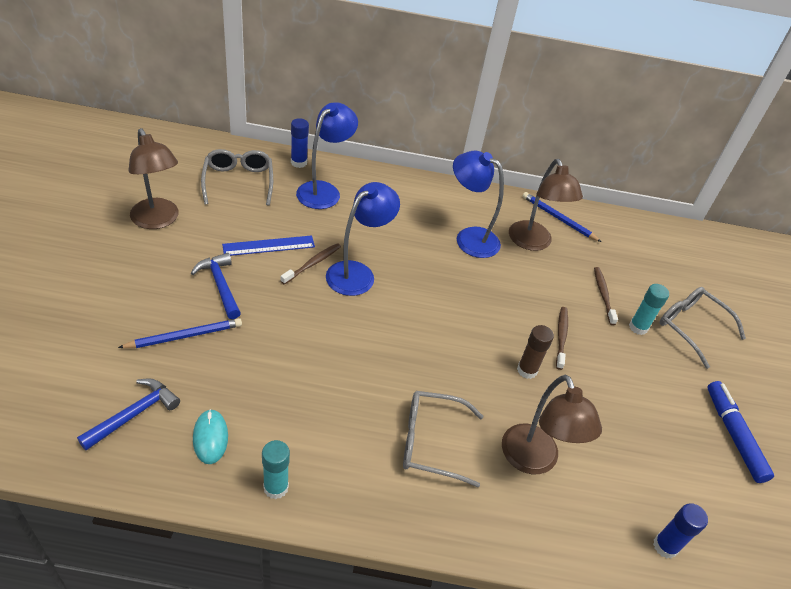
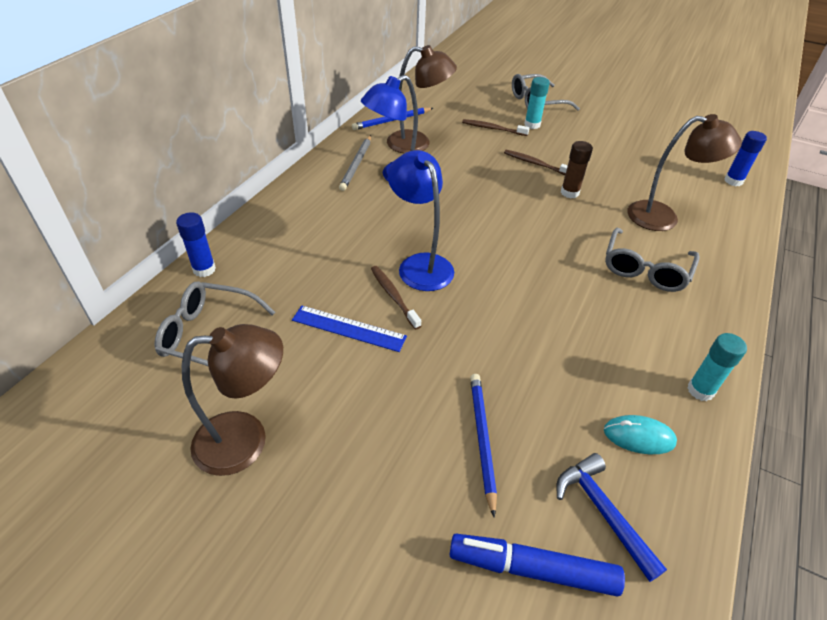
camera: 65 degrees left, 0 degrees up
blue hammer [191,253,241,319] -> none
blue ruler [222,235,315,256] -> blue ruler turned 75 degrees counterclockwise [292,305,407,352]
blue lamp [296,102,358,209] -> none
blue marker [707,381,774,483] -> blue marker moved to [449,534,625,597]
none -> grey pencil [339,135,371,191]

